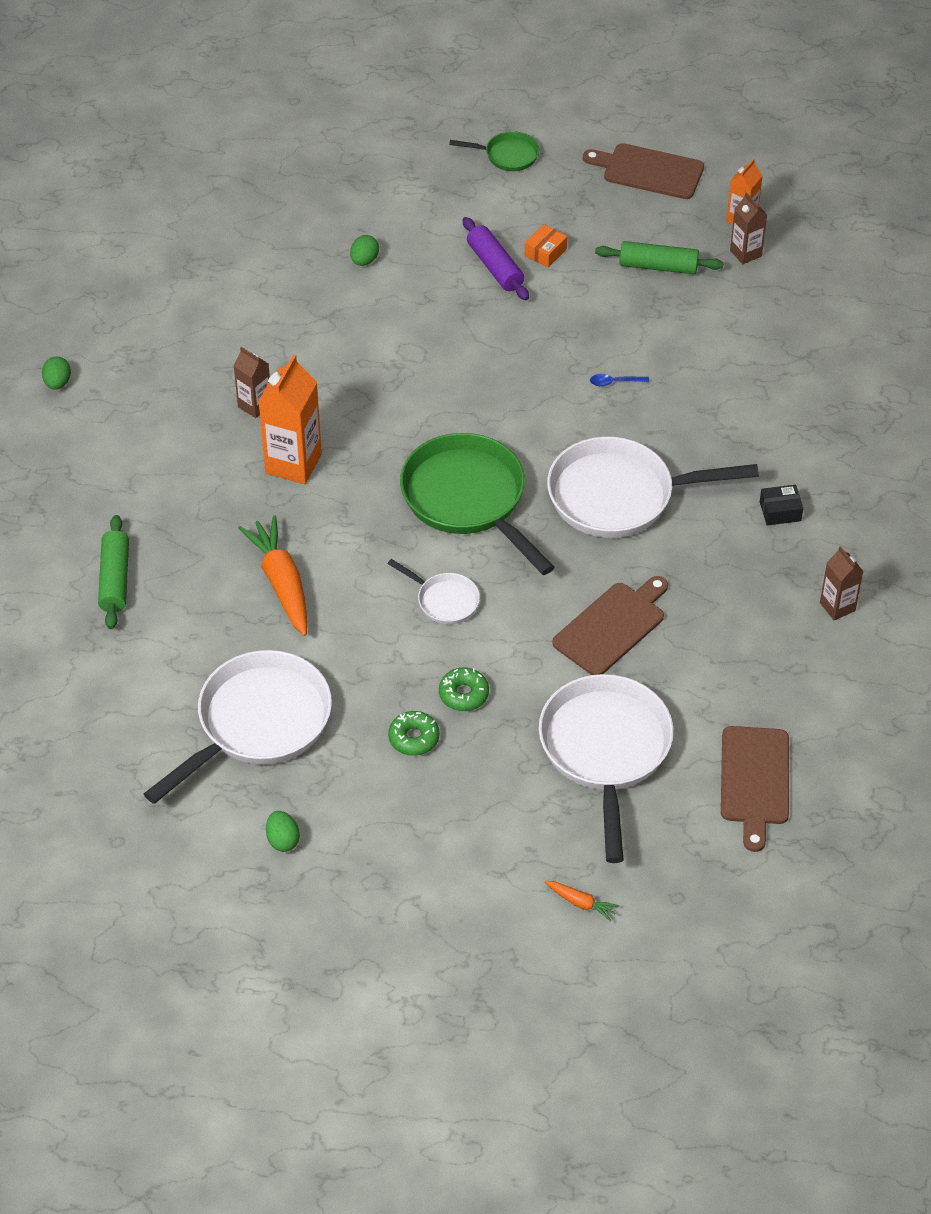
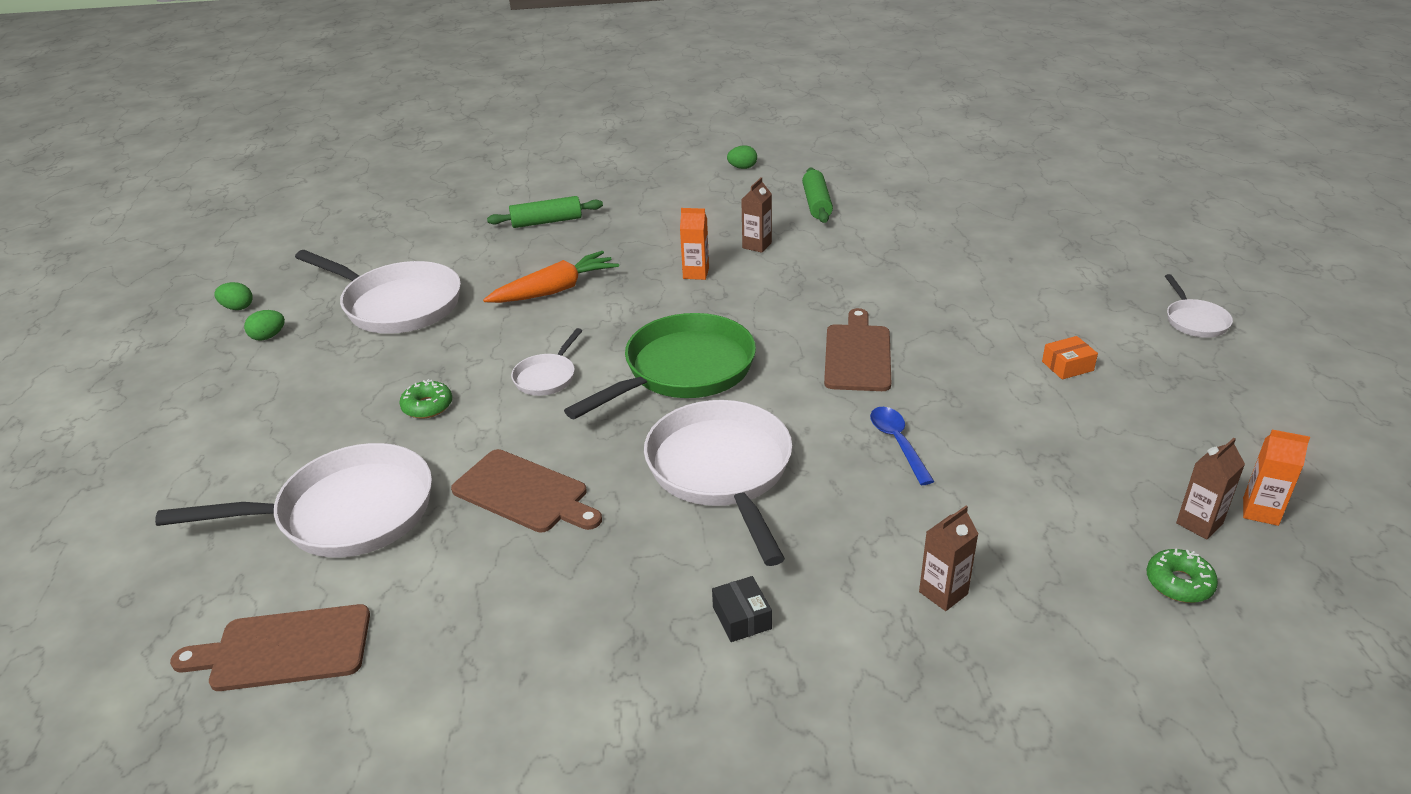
camera: 80 degrees right, 15 degrees down
orange carton [258,354,322,484] -> orange carton [680,208,709,280], size x0.57
green egg [350,235,379,266] -> green egg moved to [214,282,253,310]
green donut [388,711,440,756] -> green donut moved to [1147,548,1218,603]
green pan [449,131,539,171] -> white pan [1165,274,1233,338]
purple rolling pin [463,217,529,300] -> none
orange box [525,224,567,268] -> orange box turned 45 degrees counterclockwise [1042,336,1098,379]
orange carrot [545,881,619,922] -> none
brown cutting board [583,143,704,199] -> brown cutting board moved to [824,308,891,391]
blue spoon [590,374,649,386] -> blue spoon [870,407,934,485], size x1.62
green rolling pin [595,241,724,274] -> green rolling pin moved to [802,167,833,223]
brown carton [820,546,864,620] -> brown carton moved to [919,506,978,611]

